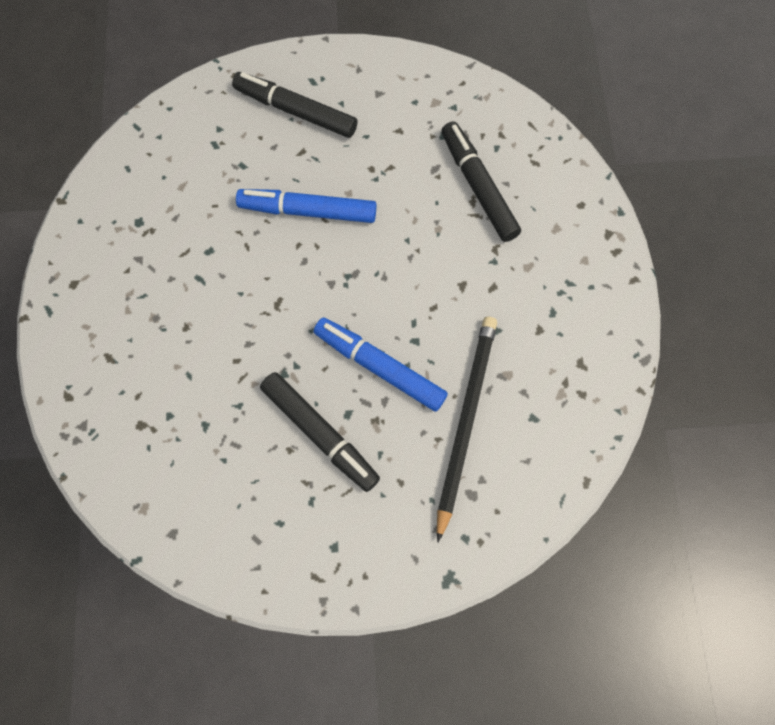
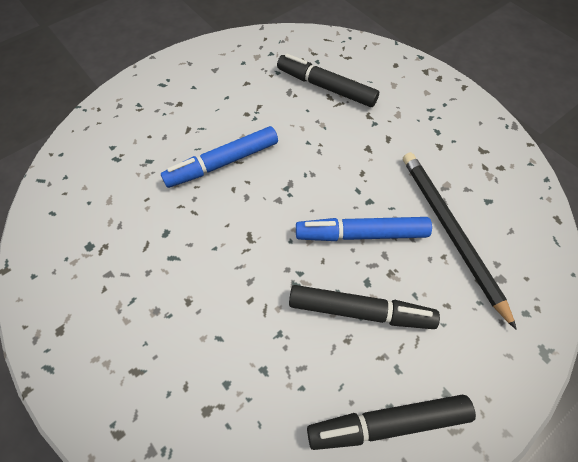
camera: 35 degrees left, 10 degrees down
black marker [232,72,358,138] -> black marker moved to [307,394,476,450]

